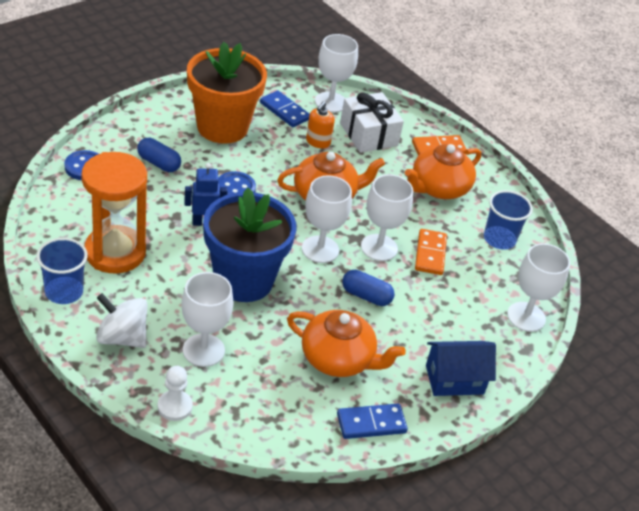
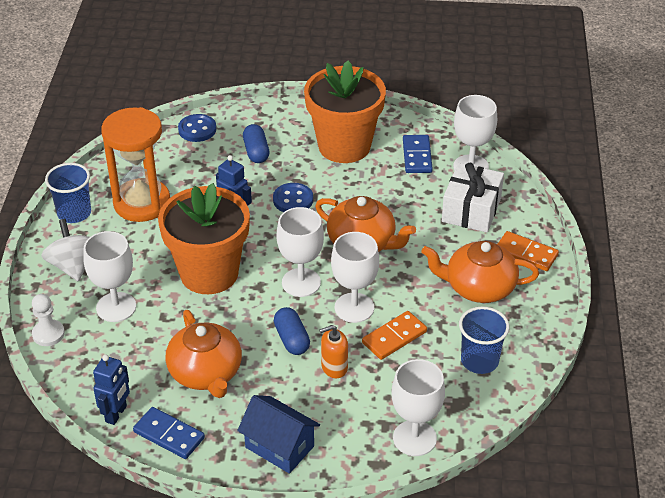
camera: 50 degrees right, 0 degrees up
blue flower pot [203,188,296,302] -> orange flower pot [158,183,250,294]
orange soap dispenser [306,101,335,148] -> orange soap dispenser moved to [319,325,348,378]
none -> blue robot [93,354,130,425]

